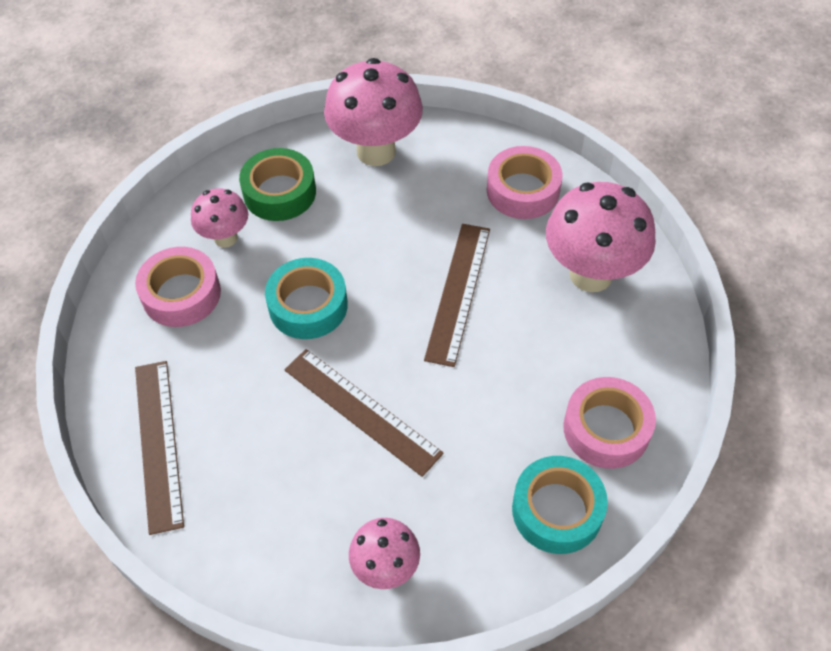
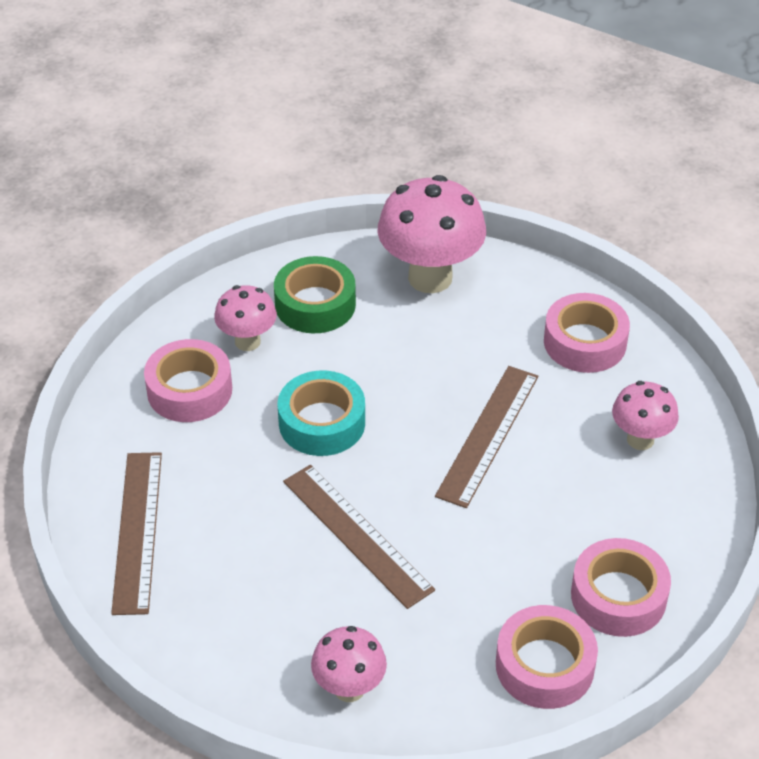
camera: 10 degrees right, 10 degrees down
turquoise tape [512,456,608,554] -> pink tape [496,605,598,709]
pink mushroom [546,182,656,292] -> pink mushroom [612,381,679,450], size x0.56

